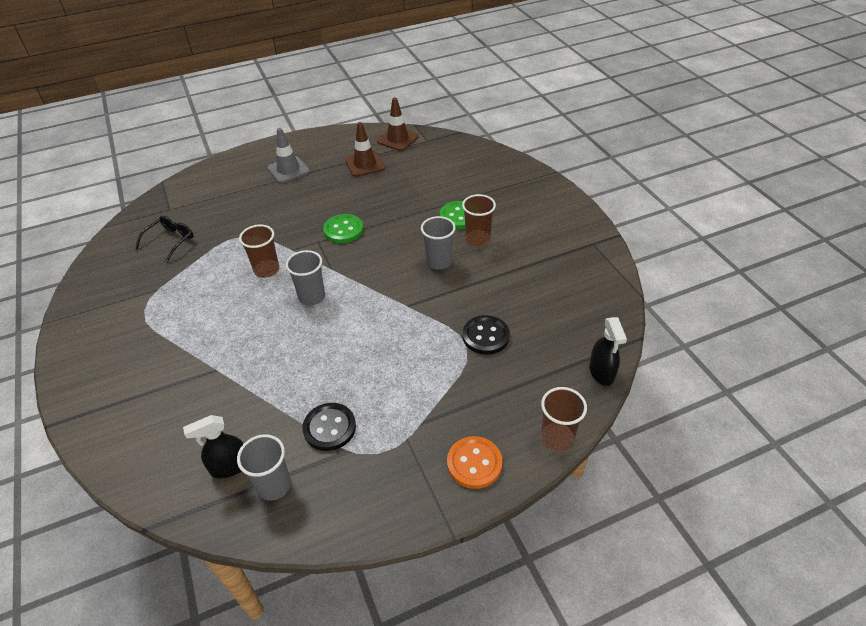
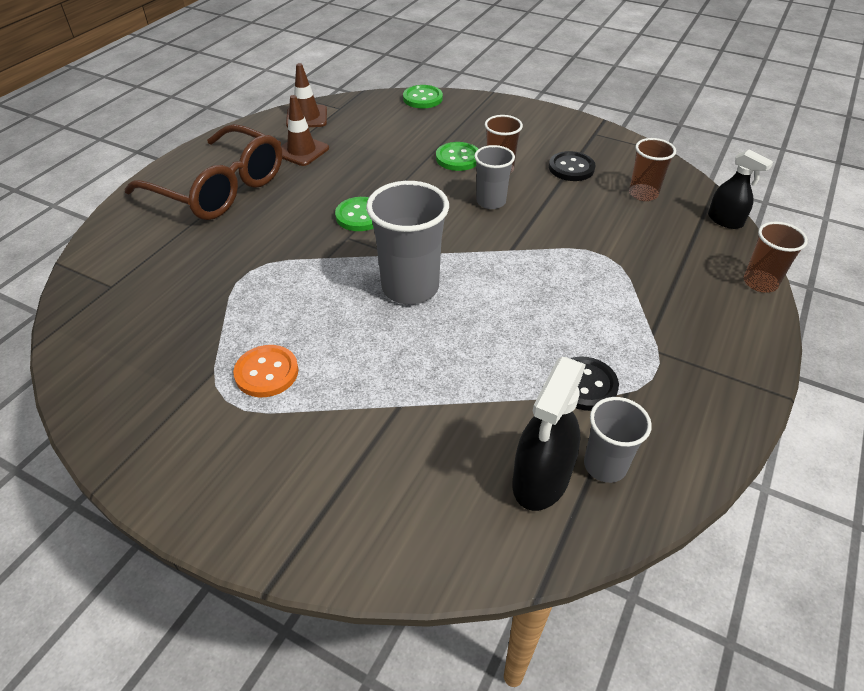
camera: 40 degrees left, 0 degrees up
black glasses [135,216,193,263] -> none
black spray bottle [183,415,244,478] -> black spray bottle [512,357,586,511], size x1.55
brown cup [239,224,279,278] -> brown cup moved to [629,138,676,201]
grey traffic cone [267,128,310,183] -> brown glasses [125,124,282,220]
grey cup [286,250,325,305] -> grey cup [366,181,449,304], size x1.68
orange button [447,436,503,489] -> orange button moved to [233,345,299,397]
black button [463,315,510,355] -> black button moved to [549,151,596,181]
none -> green button [403,85,443,108]

